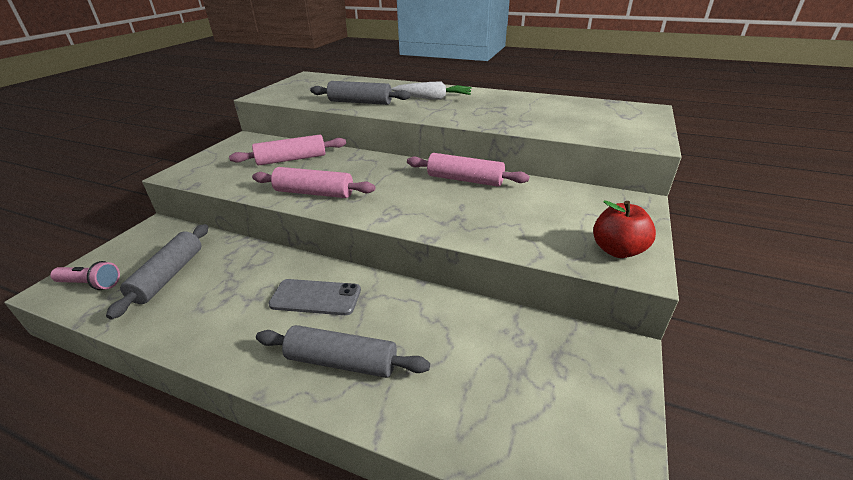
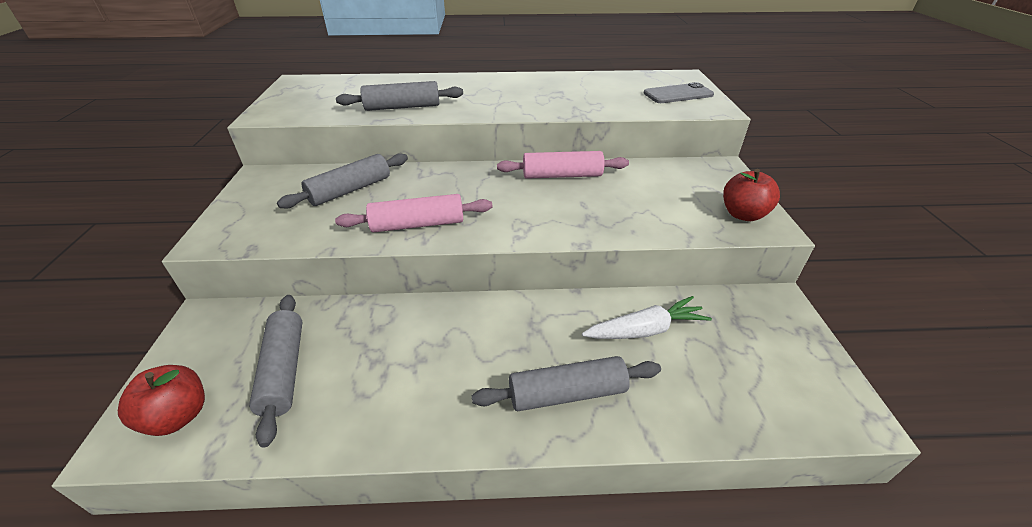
camera: 25 degrees left, 5 degrees up
pink flashlight [50,261,120,290] -> red apple [118,365,205,436]
pink rolling pin [229,134,346,165] -> grey rolling pin [277,153,408,209]
grey phone [268,279,361,315] -> grey phone moved to [643,82,714,103]
white carrot [391,81,472,100] -> white carrot moved to [582,296,712,339]

